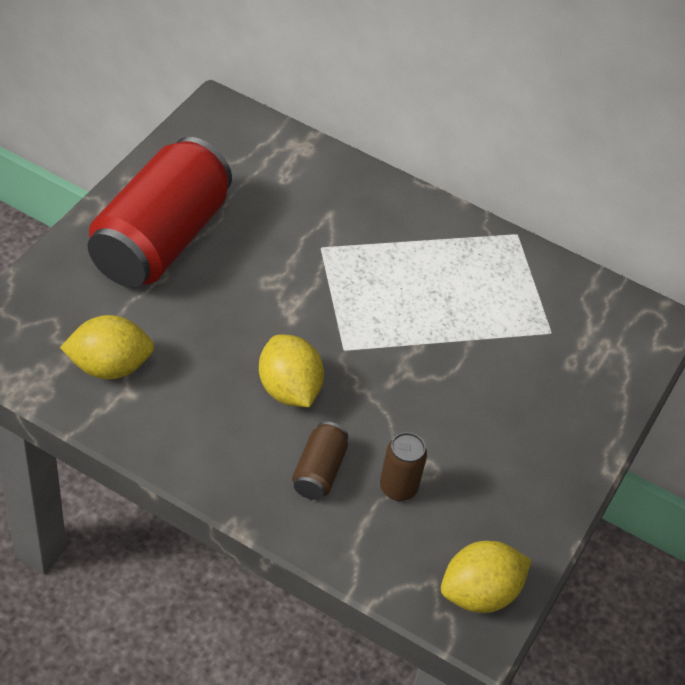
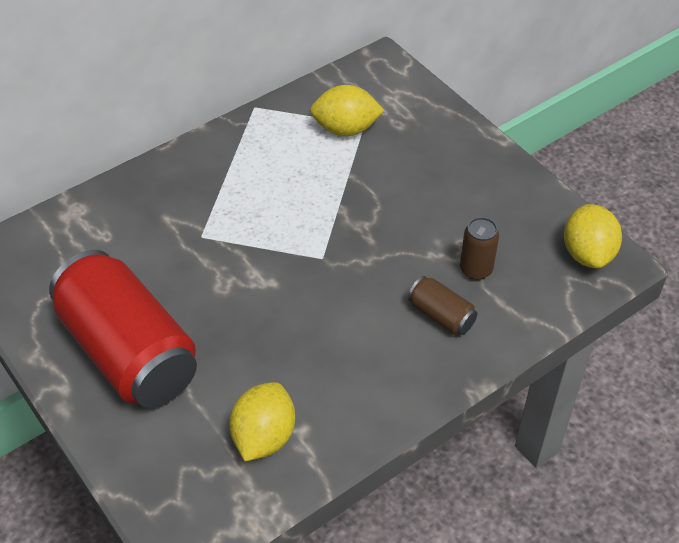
camera: 60 degrees left, 0 degrees up
yellow lemon [259,335,324,407] -> yellow lemon moved to [310,85,384,136]

